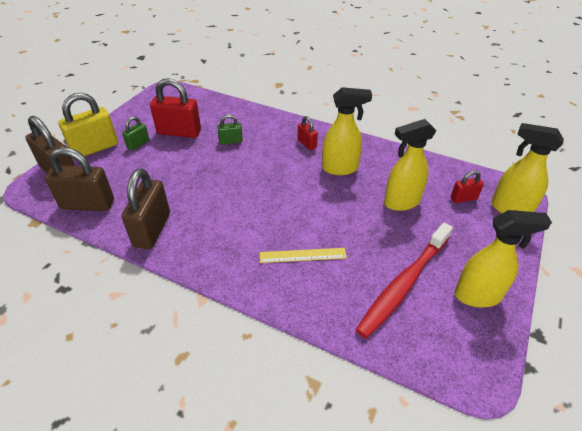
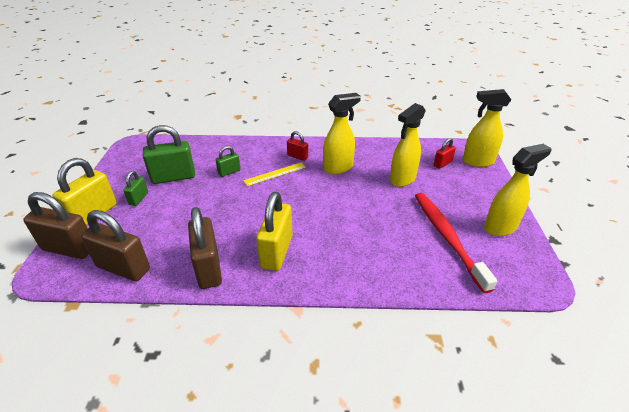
camera: 25 degrees left, 5 degrees down
brown padlock [45,147,114,211] -> brown padlock turned 45 degrees clockwise [81,210,150,281]
red padlock [150,78,201,138] -> green padlock [143,125,195,184]
yellow ruler [260,248,347,263] -> yellow ruler moved to [243,163,306,186]
red toothbrush [356,223,453,338] -> red toothbrush turned 150 degrees clockwise [415,193,497,293]
none -> yellow padlock [256,192,293,271]

